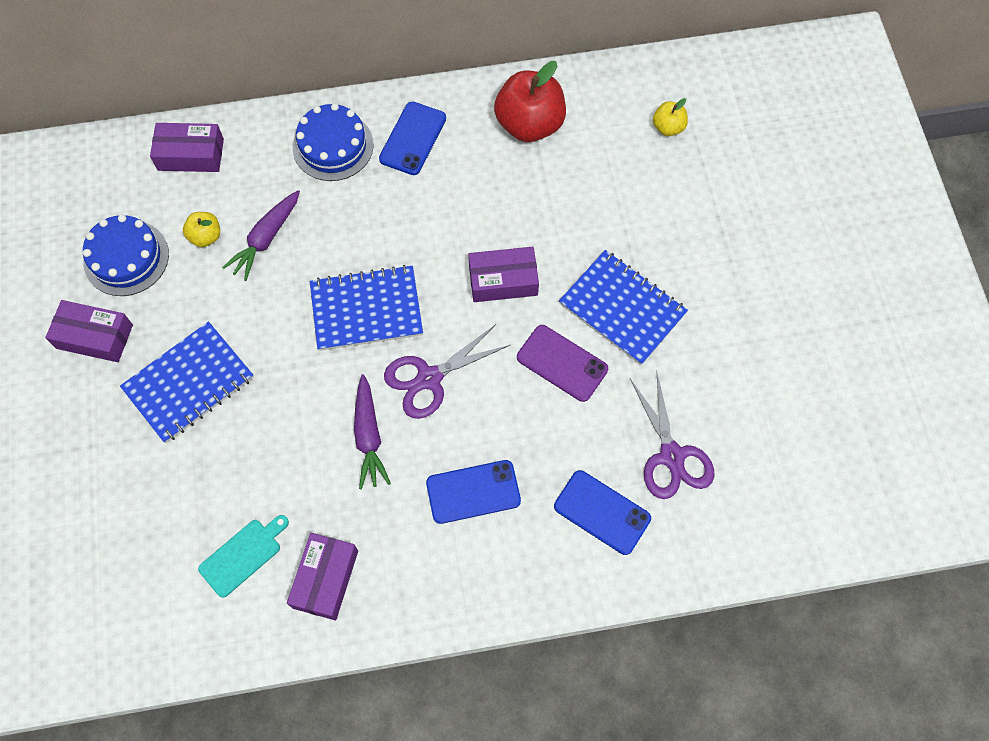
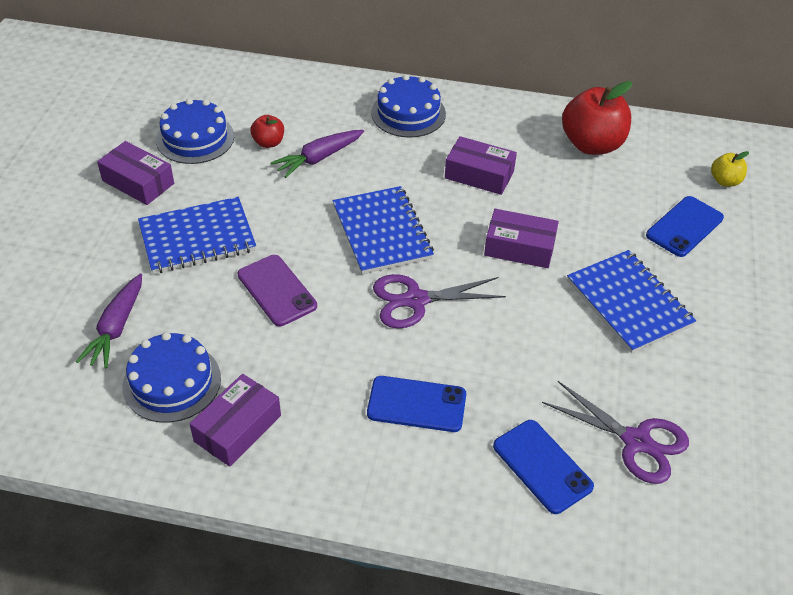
camera: 20 degrees right, 20 degrees down
purple box [150,123,224,172] -> purple box moved to [445,136,517,195]
yellow apple [183,212,220,247] -> red apple [250,115,284,148]
turquoise cutting board [198,515,289,598] -> blue cake [123,332,221,423]
blue notebook [310,265,423,351] -> blue notebook turned 60 degrees clockwise [333,186,434,274]
purple carrot [354,374,391,489] -> purple carrot moved to [76,273,142,368]
blue phone [379,101,446,175] -> blue phone moved to [646,196,724,257]
purple phone [517,325,608,402] -> purple phone moved to [238,255,317,326]
purple scissors [630,373,714,499] -> purple scissors turned 60 degrees counterclockwise [542,381,689,484]

